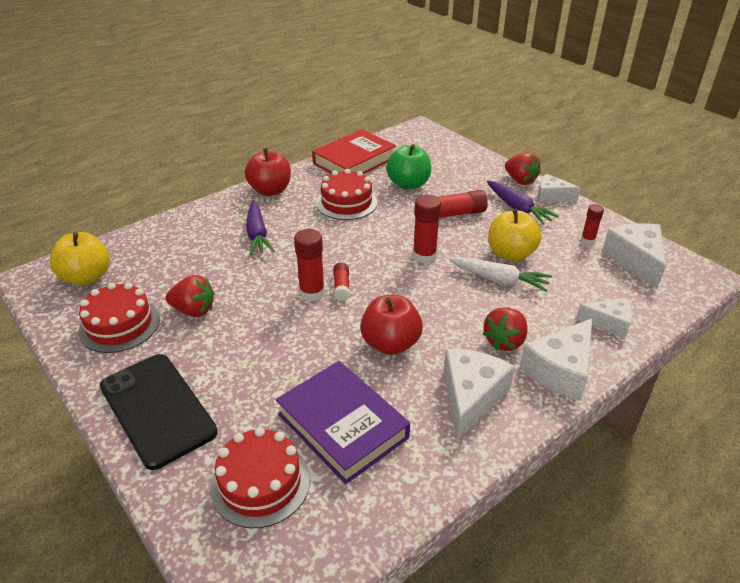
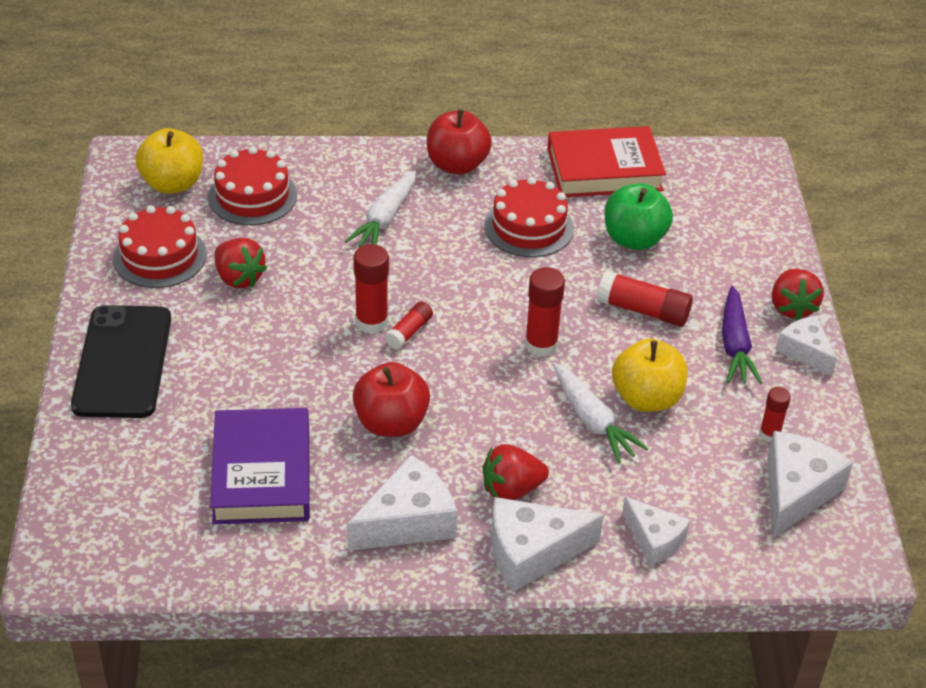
camera: 35 degrees right, 5 degrees up
red cake [210,427,310,528] -> red cake moved to [208,146,297,225]
purple carrot [246,201,274,255] -> white carrot [345,171,416,247]

